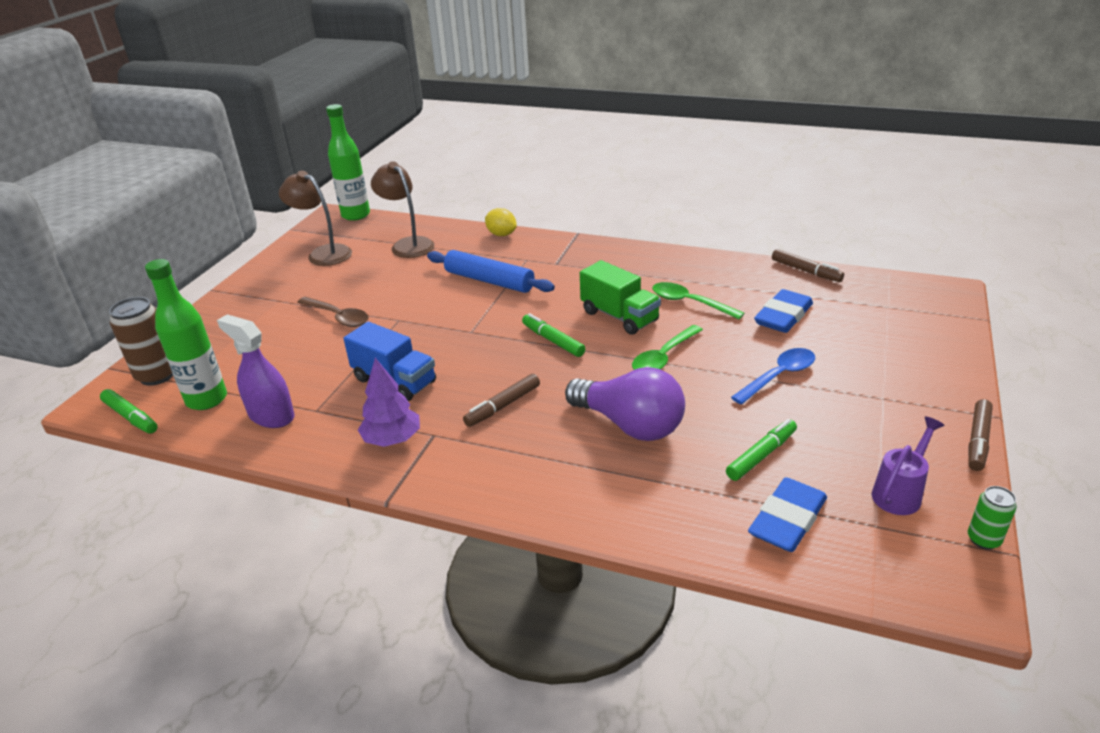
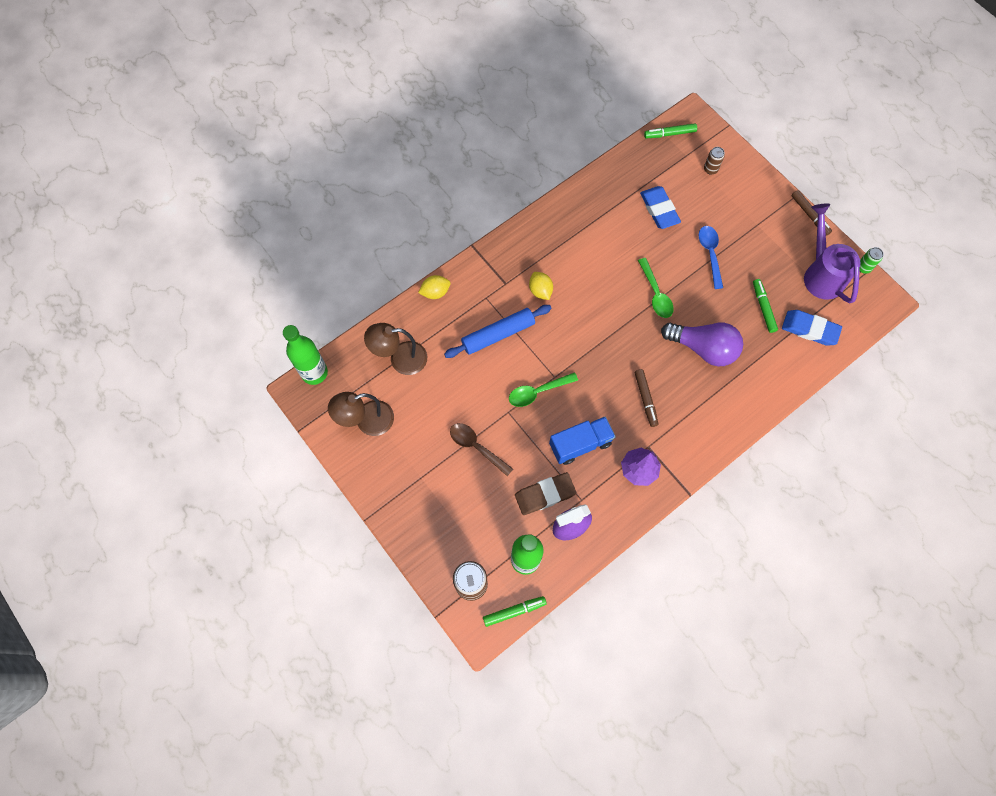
camera: 60 degrees left, 35 degrees up
brown spoon [297,297,369,327] -> brown spoon turned 120 degrees counterclockwise [450,423,513,476]
green marker [522,313,586,357] -> green marker moved to [644,123,697,138]
purple light bulb [565,367,685,441] -> purple light bulb turned 45 degrees clockwise [661,322,743,366]
green truck [580,260,661,335] -> none
green spoon [652,282,744,319] -> green spoon moved to [509,372,578,407]
blue eraser [748,477,827,552] -> blue eraser turned 45 degrees counterclockwise [782,310,842,346]
brown marker [772,249,844,282] -> none
purple watering can [872,417,944,515] -> purple watering can [804,203,860,303], size x1.70
none -> brown eraser [515,472,576,515]
none -> yellow lemon [529,272,553,300]
none -> brown can [704,147,725,175]

